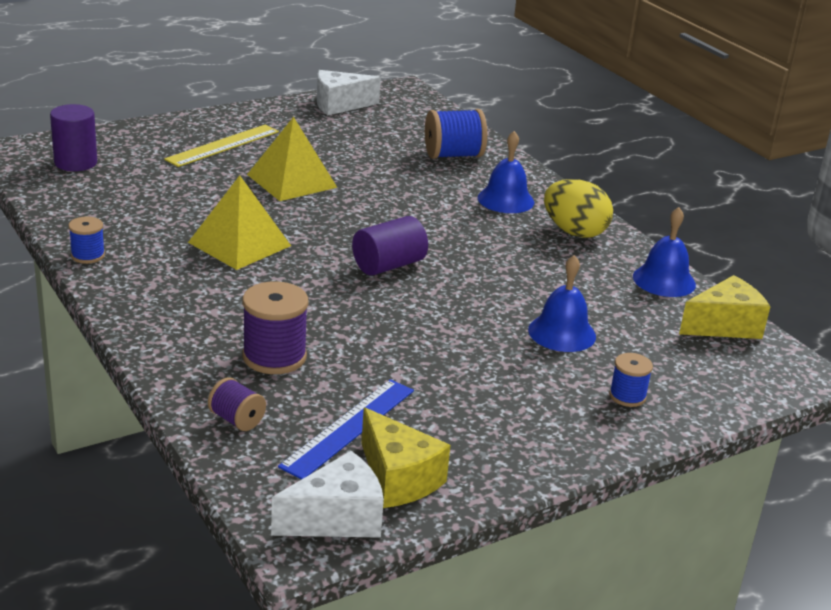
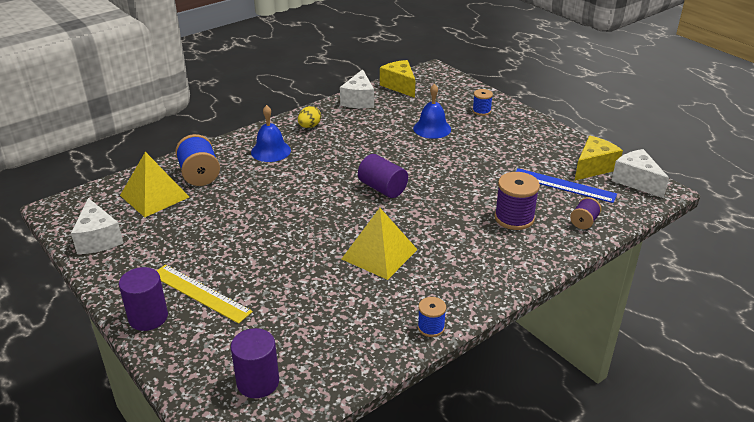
camera: 95 degrees left, 5 degrees up
yellow pyramid [247,117,338,201] -> yellow pyramid moved to [120,152,189,217]
yellow egg [544,179,613,238] -> yellow egg [298,106,321,128], size x0.60
blue bell [633,207,696,297] -> white cheese [340,69,374,108]
none -> purple cylinder [119,267,168,331]

